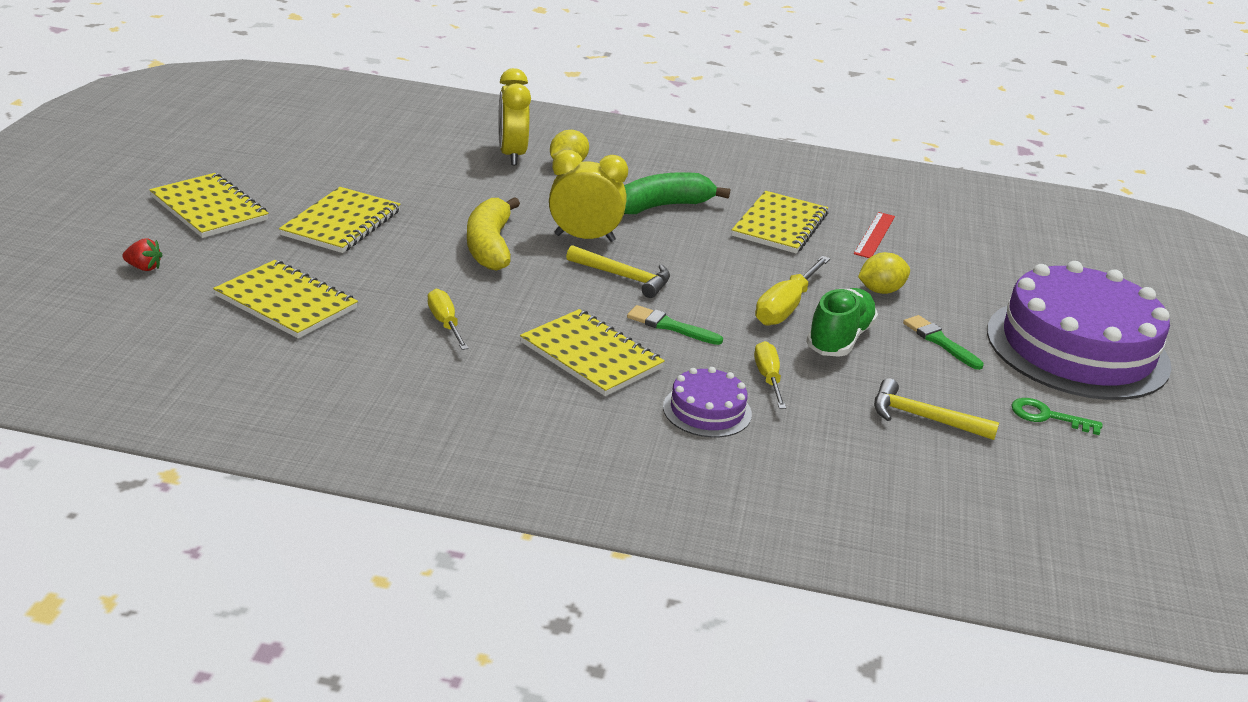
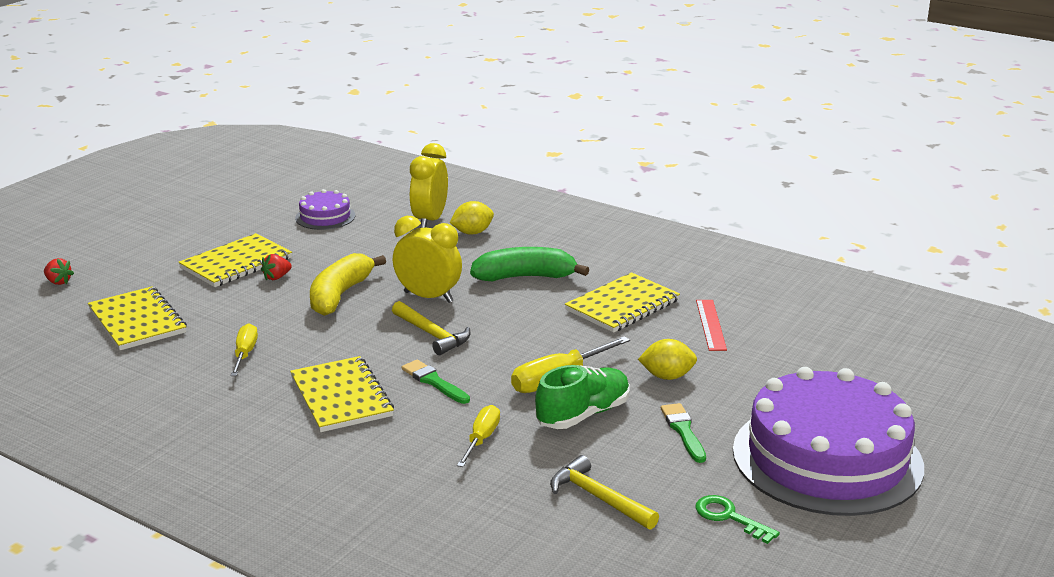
camera: 25 degrees right, 5 degrees down
yellow notebook [149,173,269,238] -> none
purple cake [663,367,752,437] -> purple cake moved to [295,189,355,230]
red ruler [854,212,895,258] -> red ruler turned 45 degrees counterclockwise [696,300,727,351]
none -> red strawberry [261,254,292,280]

